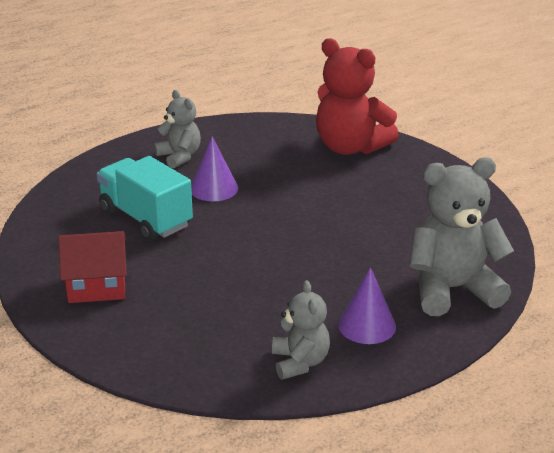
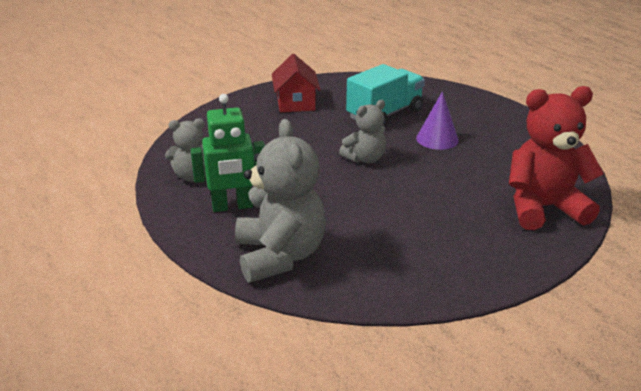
camera: 90 degrees right, 0 degrees up
grey teddy bear [154,90,201,168] -> grey teddy bear moved to [339,100,386,163]
red teddy bear [316,38,399,155] -> red teddy bear turned 45 degrees clockwise [509,86,604,230]
purple cone [338,267,396,344] -> green robot [191,94,265,212]

